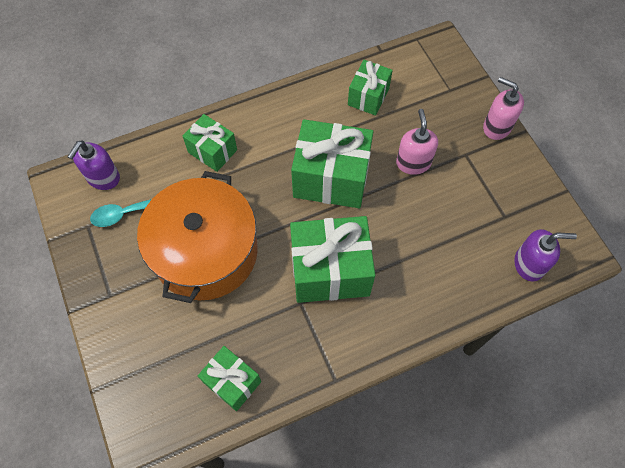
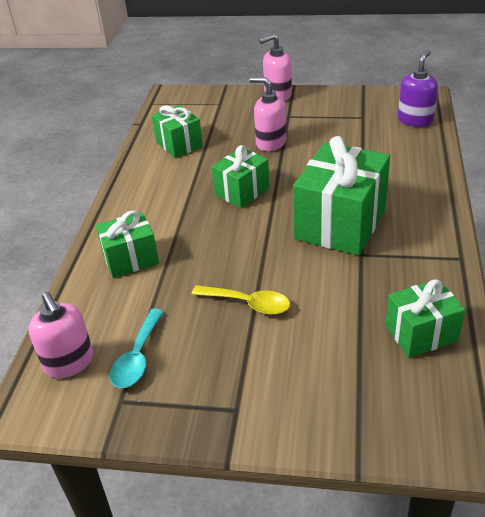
camera: 55 degrees left, 25 degrees down
purple soap dispenser [67,140,120,190] -> pink soap dispenser [28,292,93,378]
orange pot [137,171,258,303] -> yellow spoon [192,285,290,315]
green gift [291,119,373,208] -> green gift [212,145,270,208], size x0.57

